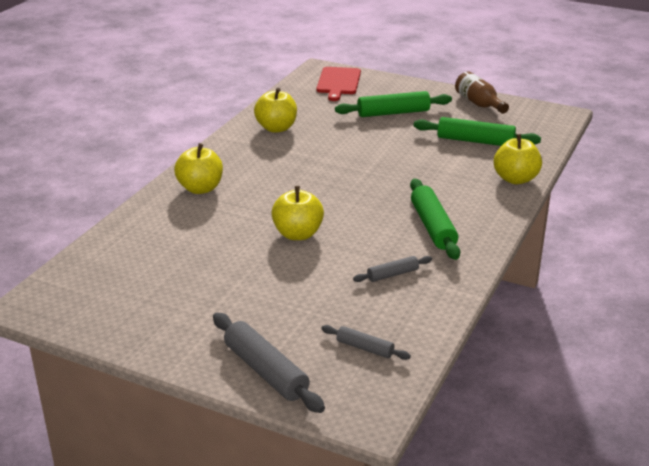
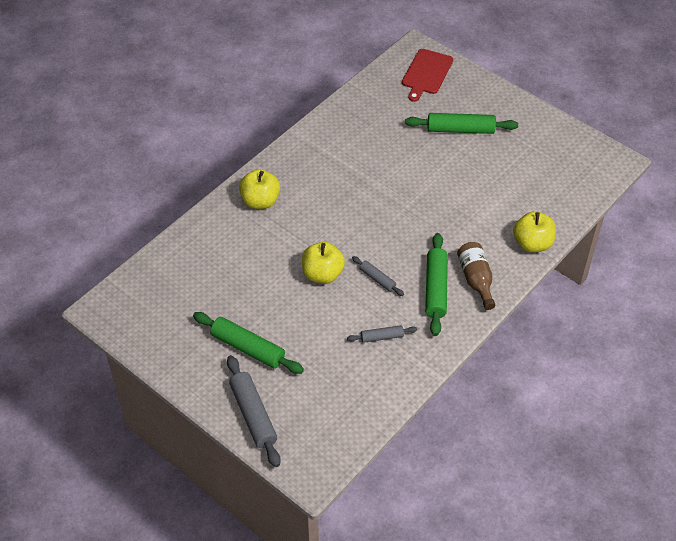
camera: 15 degrees right, 20 degrees up
yellow apple [254,88,297,133] -> none
grey rolling pin [321,325,411,360] -> grey rolling pin moved to [352,256,404,296]
green rolling pin [414,117,541,146] -> green rolling pin moved to [193,312,304,374]
brown bottle [455,72,509,114] -> brown bottle moved to [457,242,495,310]

